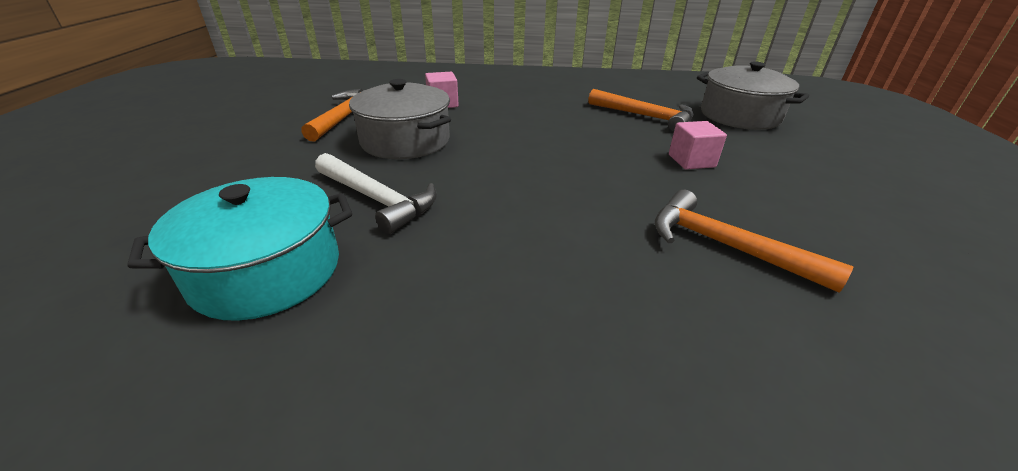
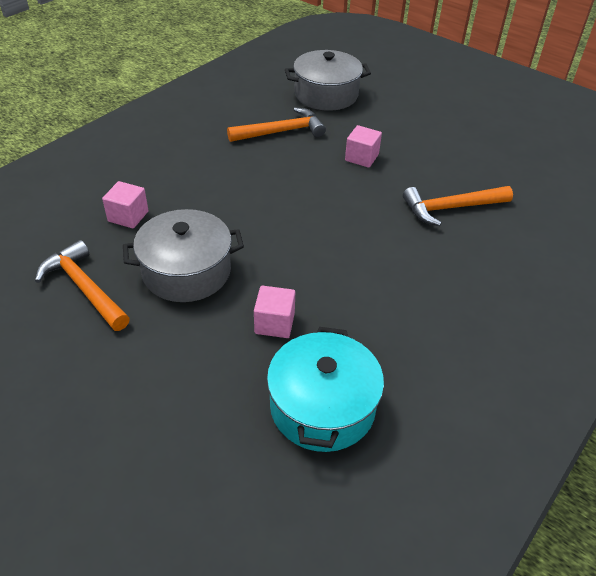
camera: 55 degrees left, 10 degrees up
white hammer [315,153,437,234] -> pink cube [254,286,295,338]

